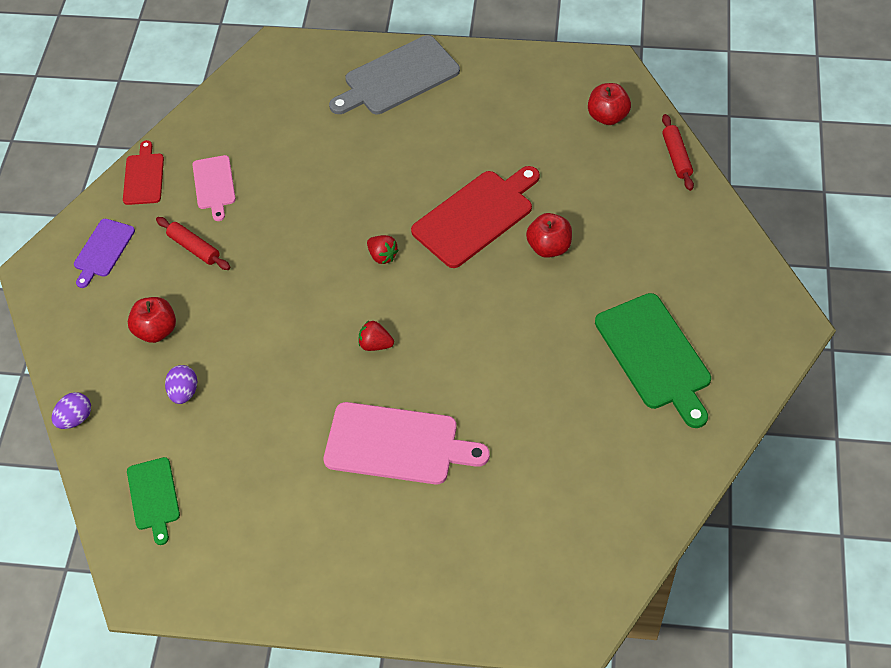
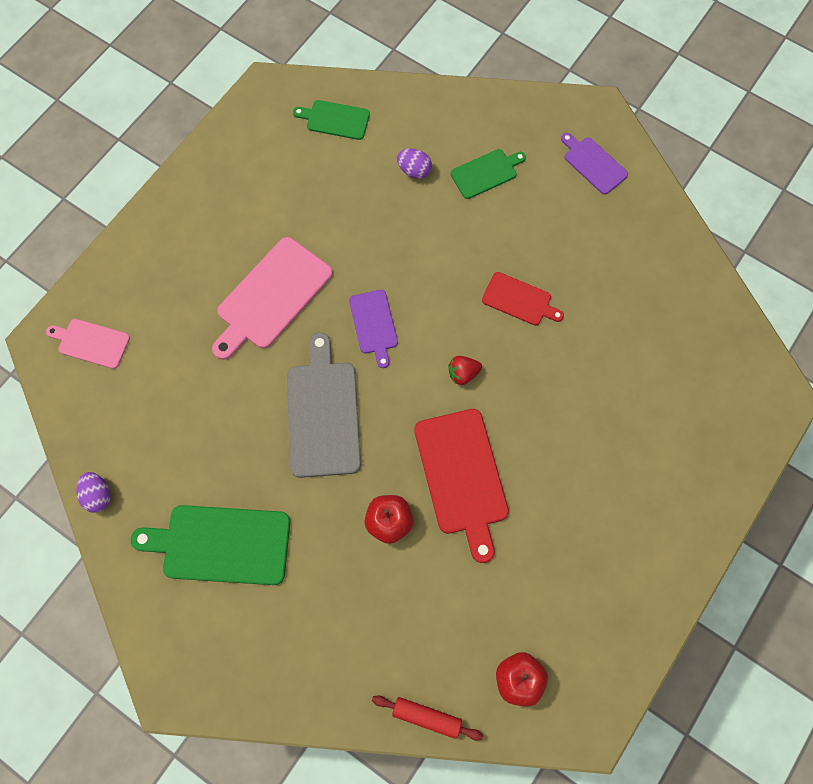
camera: 115 degrees right, 15 degrees up
purple egg [52,392,91,429] -> purple egg moved to [76,472,111,513]
red cutting board [123,140,164,205] -> red cutting board moved to [482,272,564,325]
red apple [128,297,176,343] -> green cutting board [450,149,526,199]
red rolling pin [156,217,230,270] -> none
pink cutting board [192,155,236,221] -> pink cutting board moved to [46,319,130,369]
grey cutting board [329,35,460,114] -> grey cutting board moved to [287,332,361,478]
red strawberry [358,320,394,351] -> purple cutting board [349,290,398,368]

